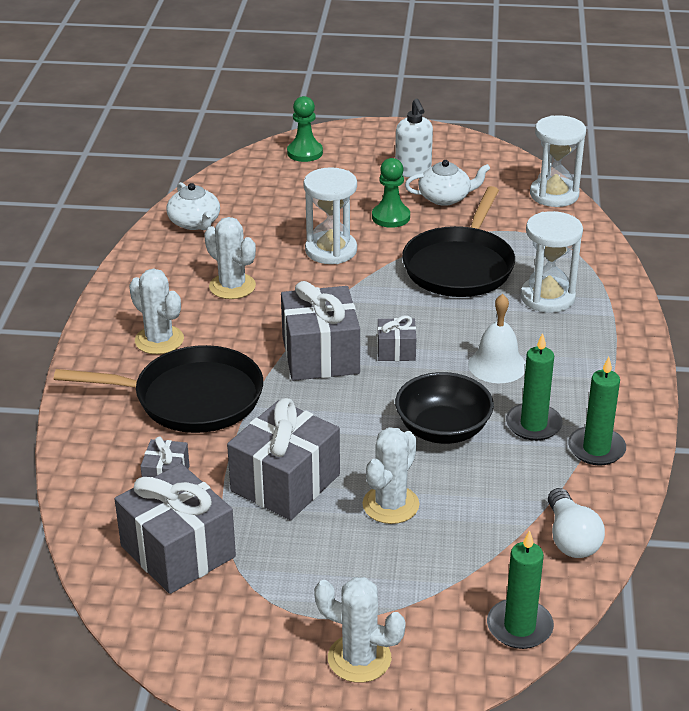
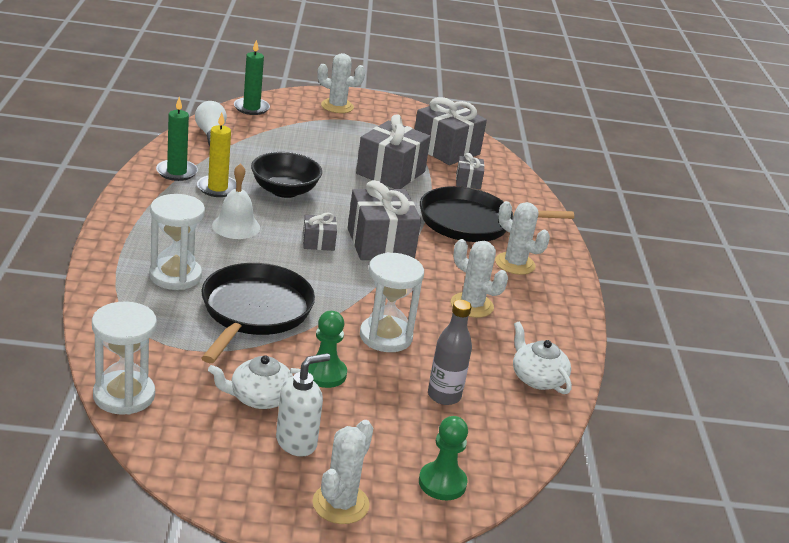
camera: 170 degrees right, 5 degrees down
white cactus [362,427,420,524] -> white cactus moved to [312,420,373,524]
white soap dispenser [395,99,433,177] -> white soap dispenser turned 75 degrees clockwise [276,353,330,457]
green candle [506,333,563,441] -> yellow candle [197,113,236,197]
none -> grey bottle [428,300,472,405]

